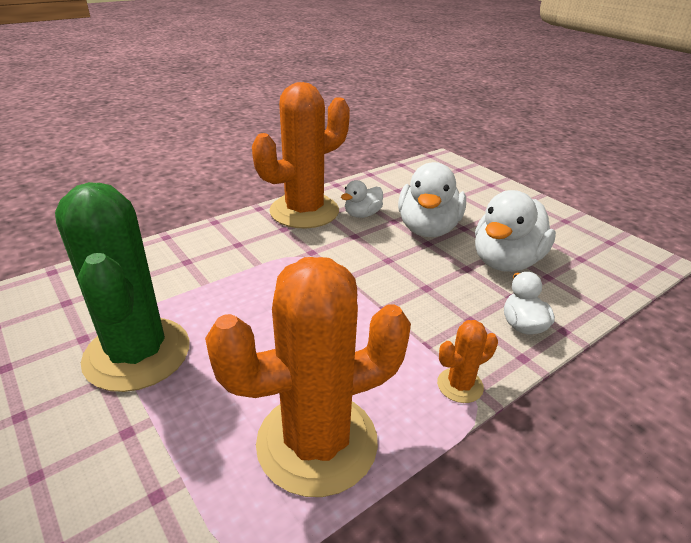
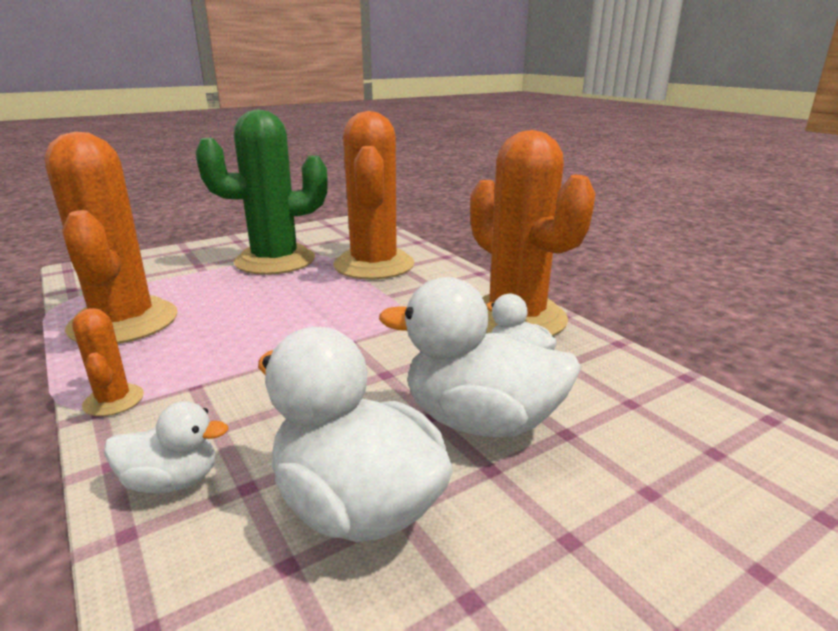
camera: 95 degrees right, 10 degrees down
none -> orange cactus [333,111,414,279]

